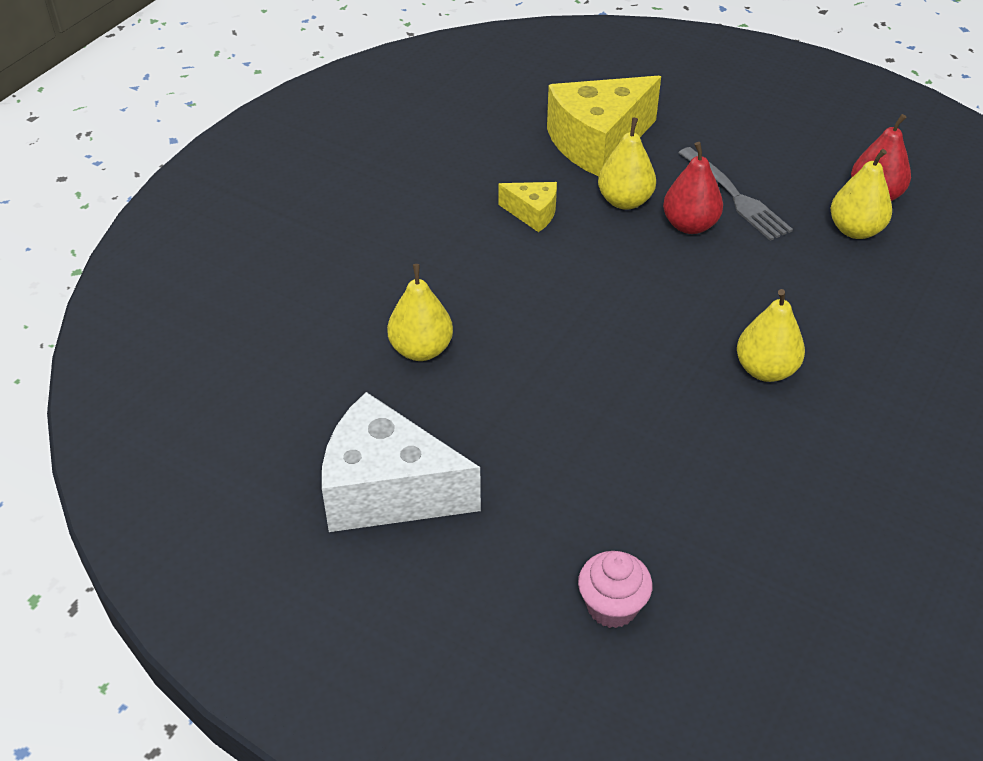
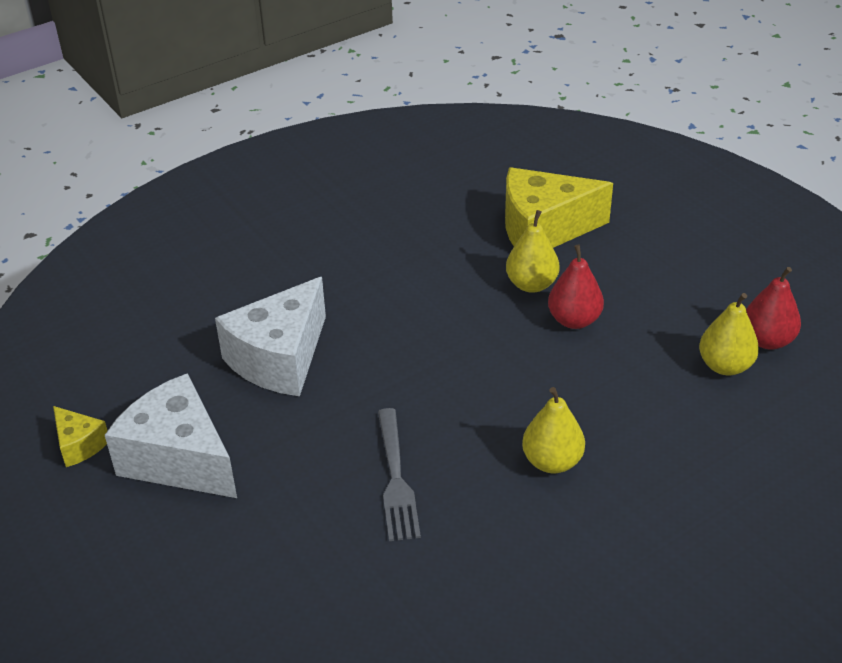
camera: 25 degrees right, 5 degrees down
yellow pear [387,264,453,361] -> white cheese [215,277,326,396]
yellow cheese [498,182,557,232] -> yellow cheese moved to [53,406,108,467]
pink cupcake [578,551,652,628] -> none
grey fork [678,147,793,241] -> grey fork moved to [378,408,421,541]

